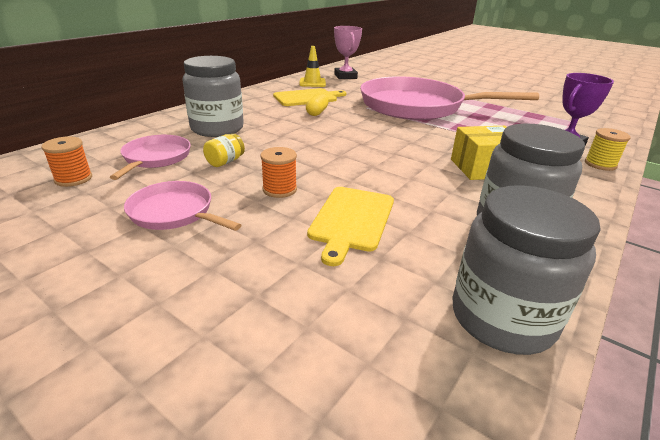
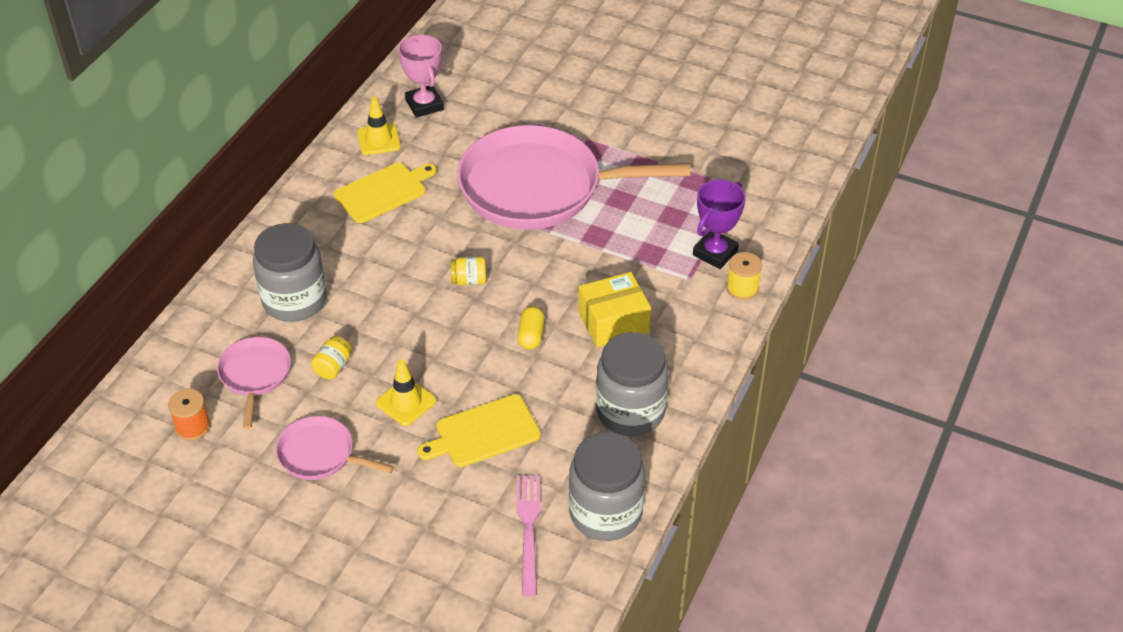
camera: 10 degrees left, 15 degrees up
orange spool [260,147,297,198] -> yellow traffic cone [376,359,436,426]
yellow capsule [306,93,328,116] -> yellow capsule moved to [518,306,545,350]
yellow cutting board [307,187,394,266] -> yellow cutting board turned 60 degrees clockwise [417,394,541,467]
none -> yellow jar [450,256,486,285]
none -> pink fork [517,475,541,597]

